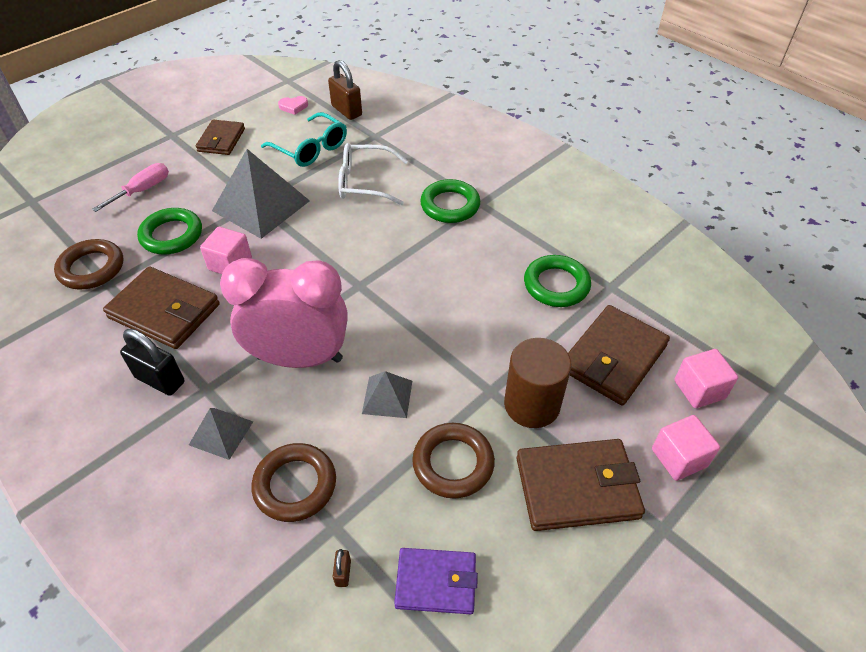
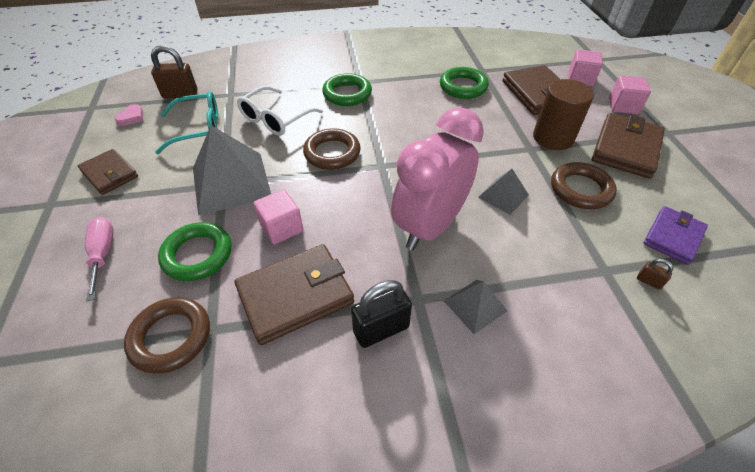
camera: 55 degrees left, 0 degrees up
brown ring [251,443,336,522] -> brown ring moved to [303,128,361,170]

